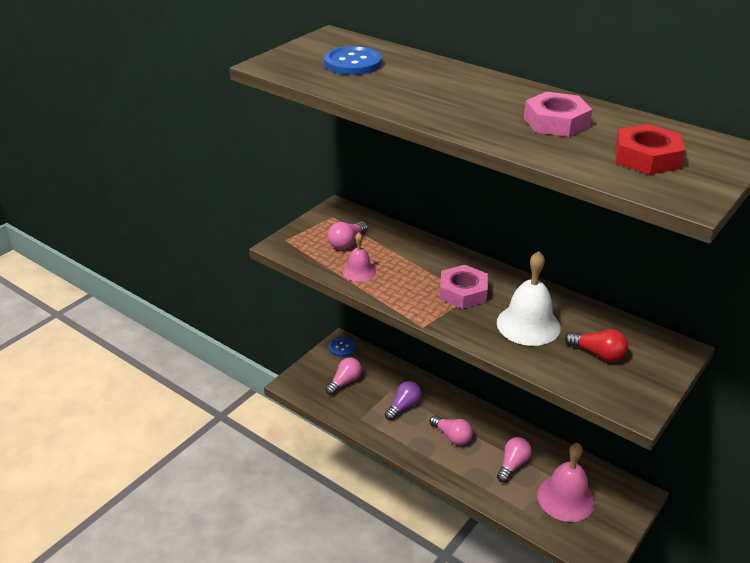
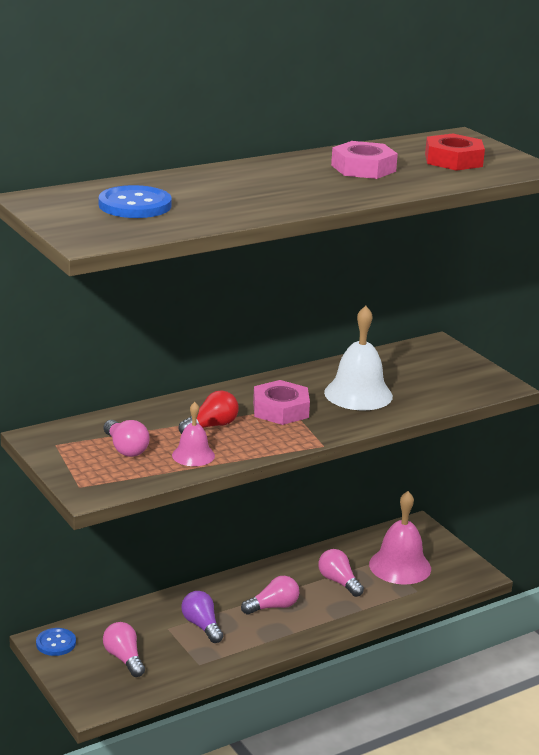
camera: 70 degrees left, 10 degrees down
red light bulb [565,329,628,362] -> red light bulb moved to [179,390,239,434]

